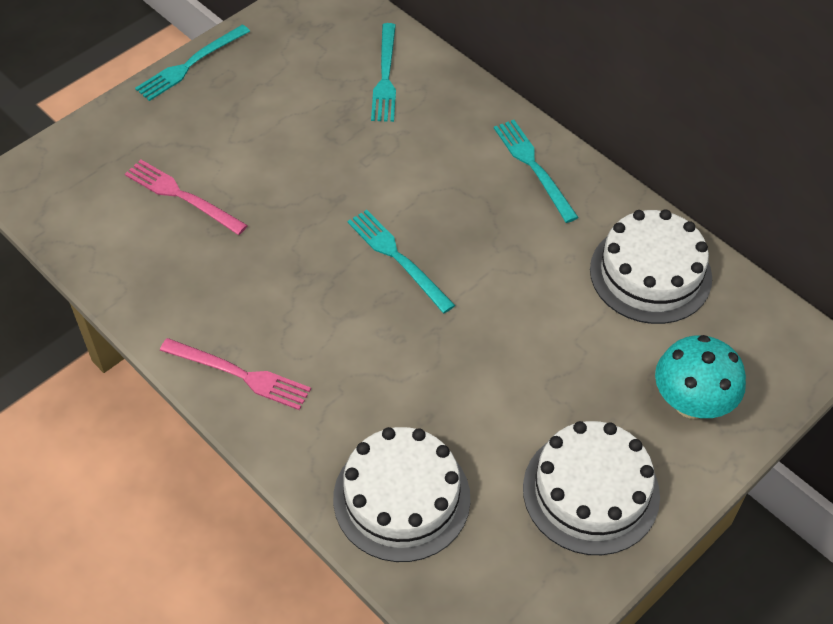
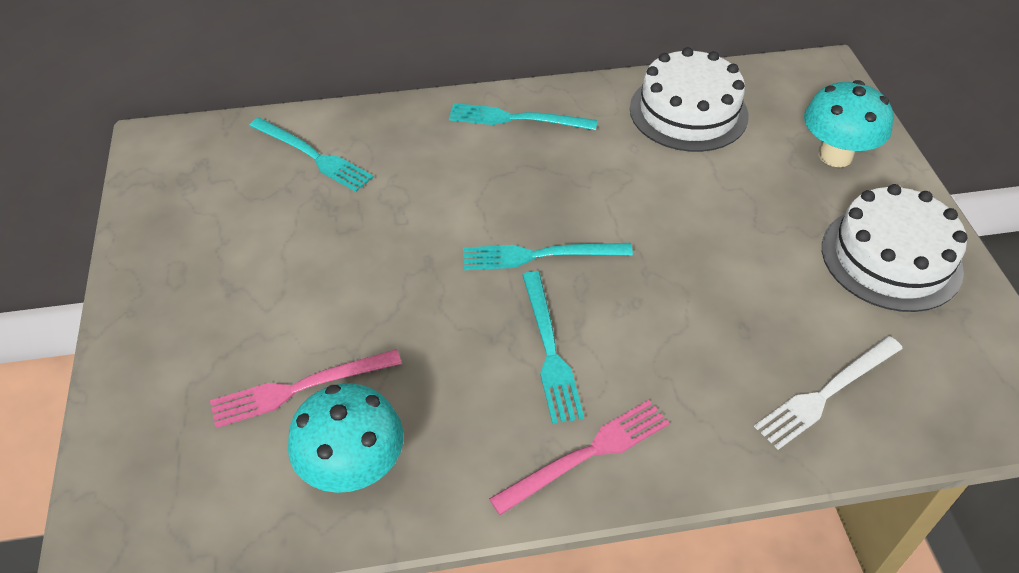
camera: 55 degrees left, 5 degrees down
turquoise fork [135,24,250,101] -> turquoise fork moved to [522,271,584,424]
white cake [333,427,471,562] -> white fork [754,336,903,450]
none -> turquoise mushroom [288,383,403,493]

